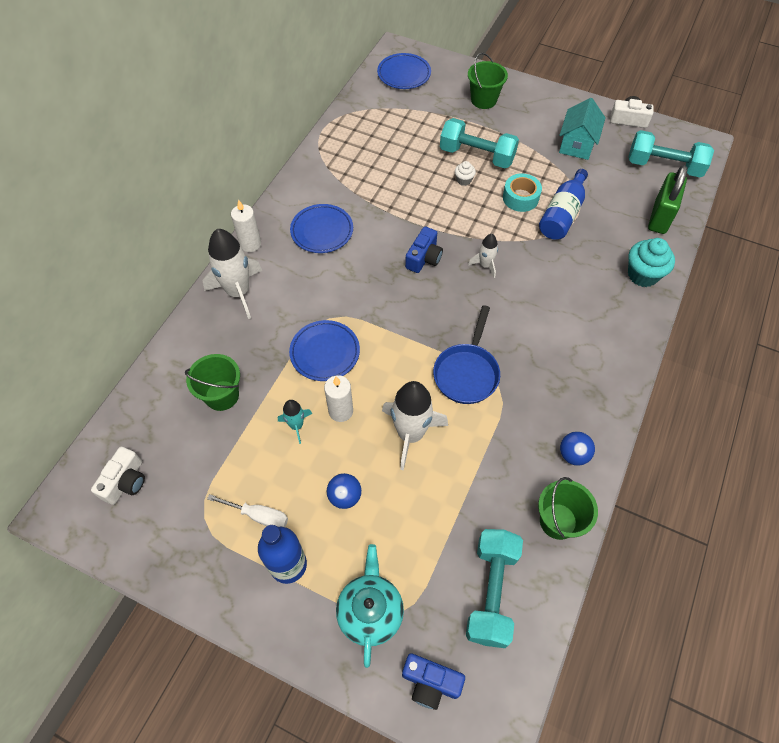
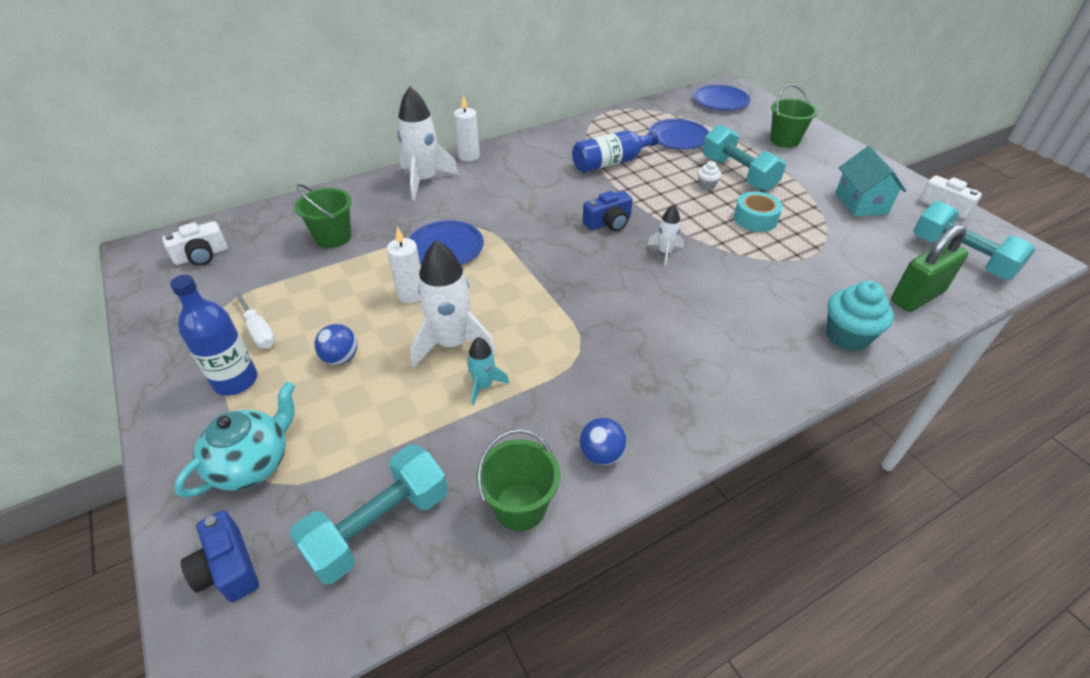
camera: 35 degrees right, 15 degrees down
turquoise rocket [278,400,312,444] -> turquoise rocket moved to [467,337,509,405]
blue plate [290,204,353,253] -> blue plate moved to [648,119,709,150]
blue pan [433,305,500,404] -> none
blue bottle [539,169,588,240] -> blue bottle moved to [572,131,659,173]
turquoise house [559,98,606,160] -> turquoise house turned 60 degrees counterclockwise [835,146,906,216]

